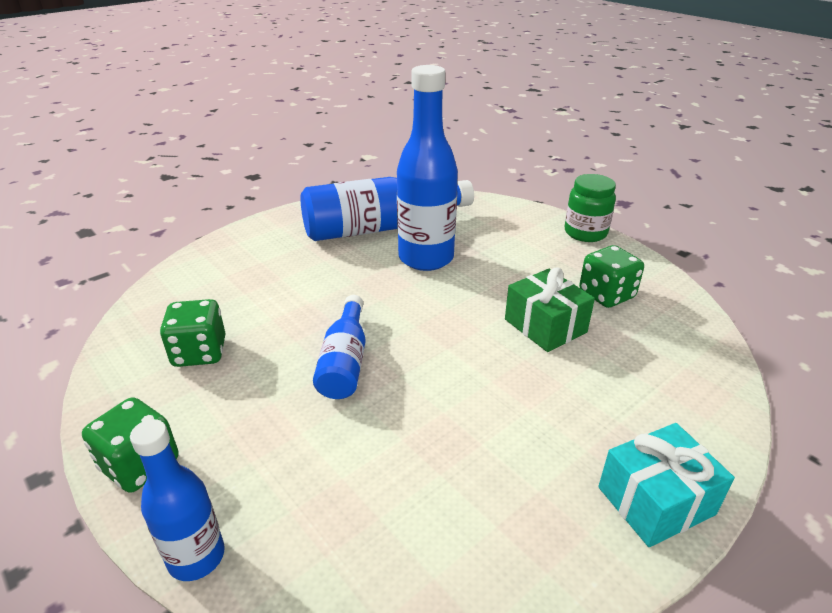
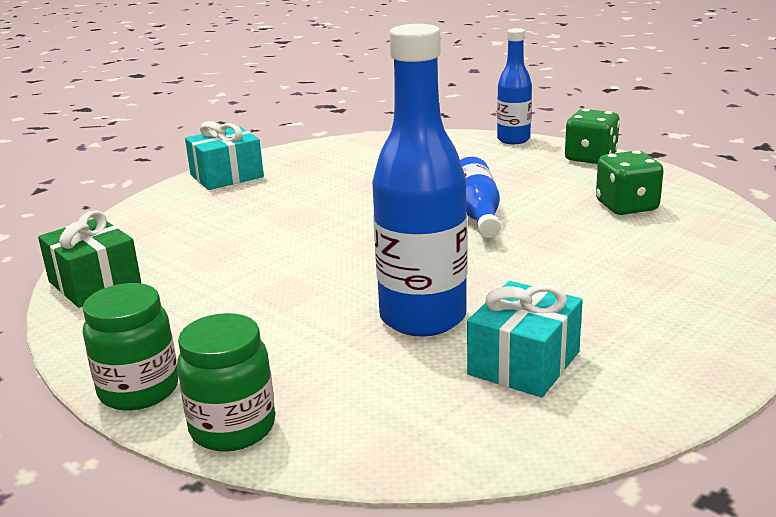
camera: 175 degrees right, 10 degrees down
blue bottle [300,177,474,241] -> turquoise gift [467,281,583,398]
green gift [505,267,595,352] -> green gift moved to [38,210,142,308]
green dice [579,245,644,308] -> none
none -> green jar [177,313,275,452]

